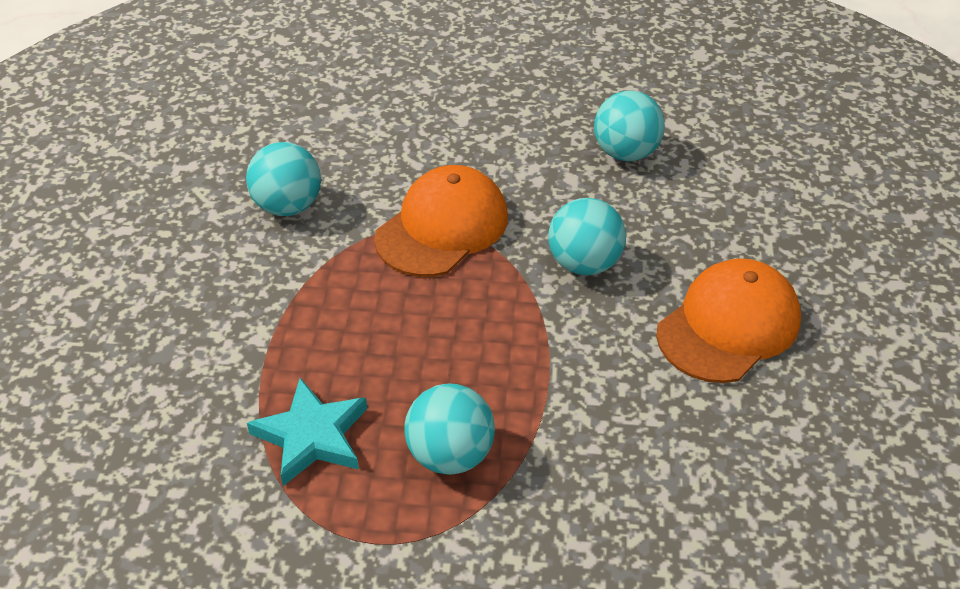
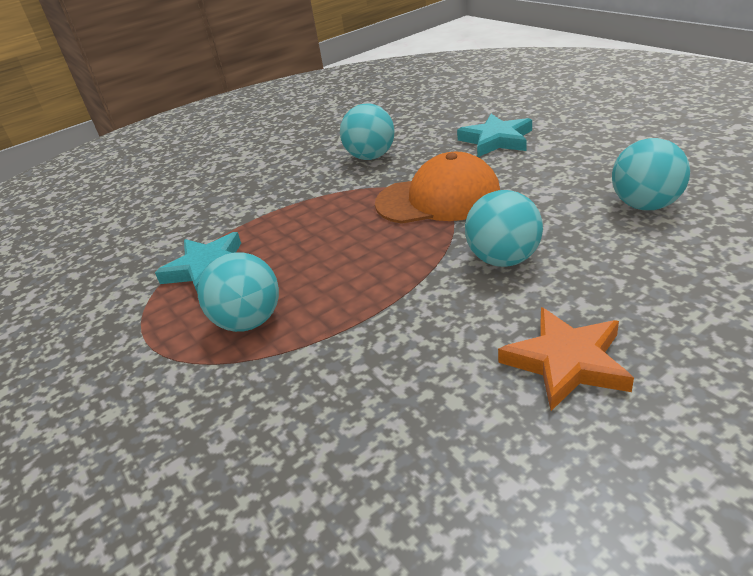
camera: 55 degrees right, 10 degrees down
orange cap [656,258,801,383] -> orange star [498,307,634,411]
none -> turquoise star [457,114,532,157]

